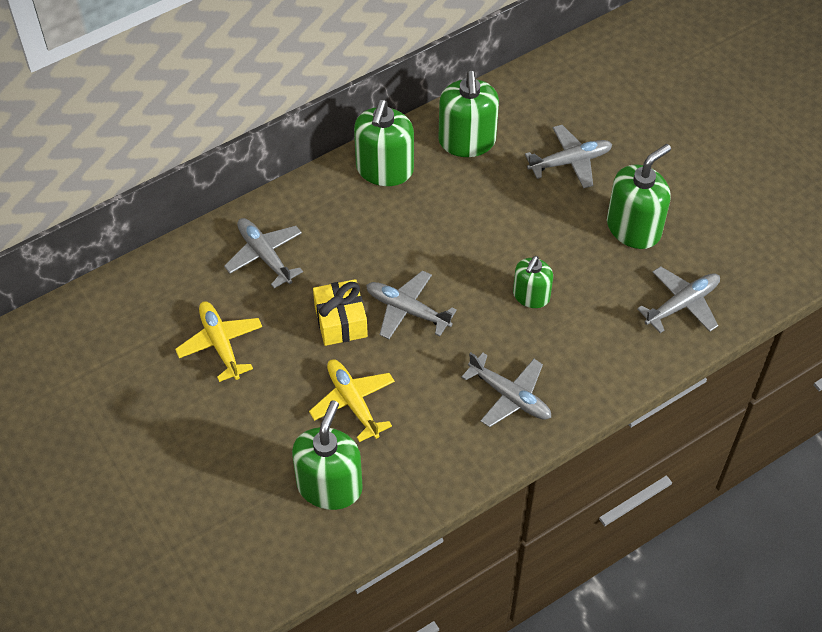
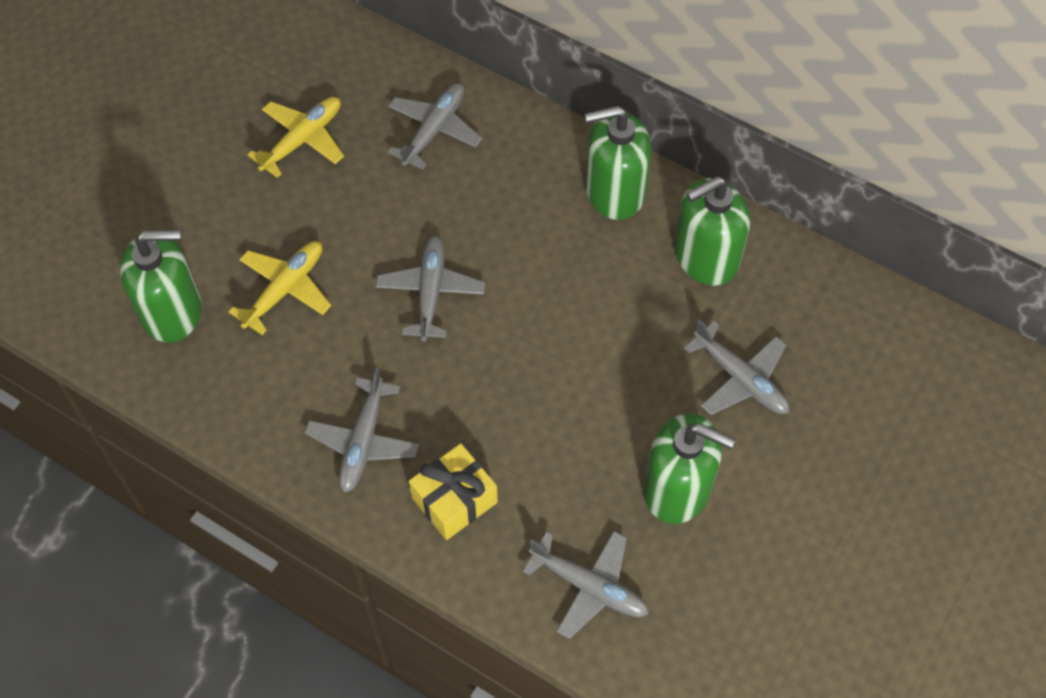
camera: 65 degrees right, 5 degrees up
yellow gift [313,279,368,346] -> yellow gift moved to [409,443,498,540]
green soap dispenser [513,256,553,308] -> none

